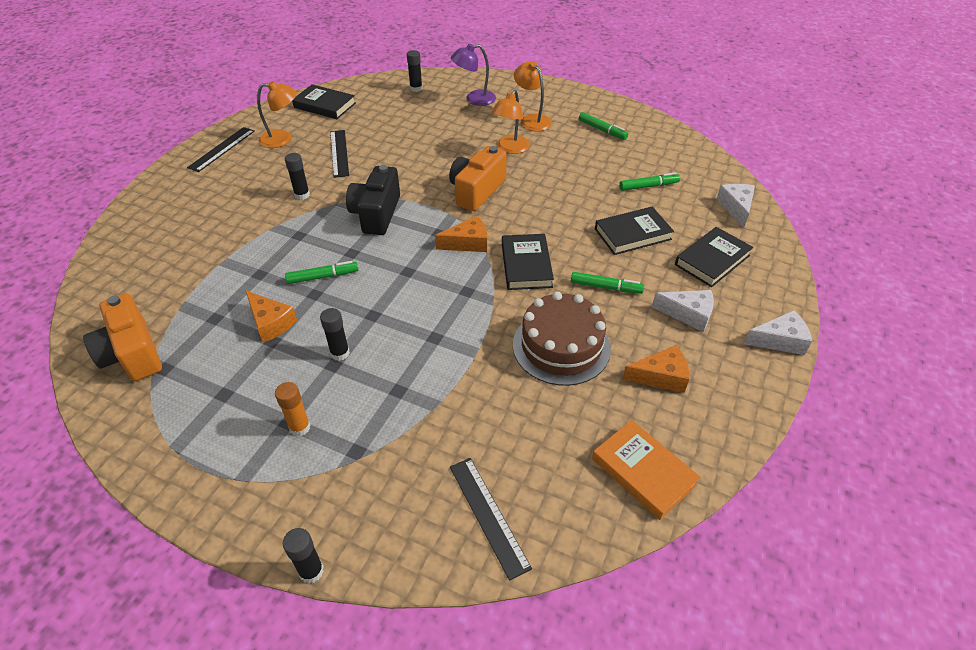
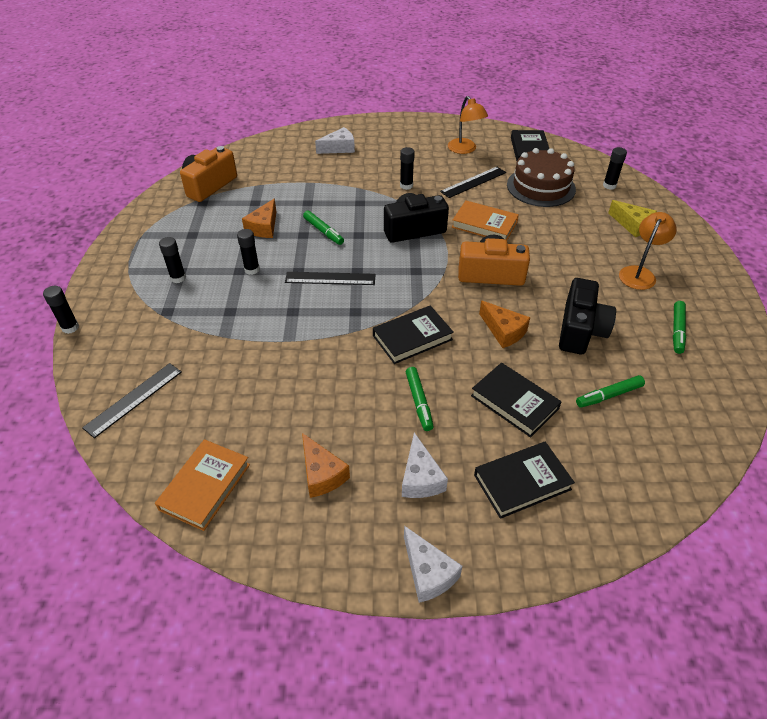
camera: 65 degrees right, 0 degrees up
black ruler [187,127,255,172] -> black ruler moved to [285,272,376,285]
orange glue stick [275,382,310,436] -> black glue stick [159,237,186,283]
orange cheese [435,216,487,252] -> orange cheese moved to [479,301,530,348]
purple lamp [451,44,496,106] -> yellow cheese [608,200,657,237]
orange lamp [491,90,530,154] -> none
brown cake [513,292,611,386] -> brown cake moved to [507,148,576,207]
green marker [619,172,680,191] -> green marker turned 105 degrees clockwise [576,375,645,408]
black book [675,227,753,287] -> black book turned 45 degrees counterclockwise [474,442,575,519]
white cheese [716,184,755,228] -> white cheese moved to [315,127,355,154]
none -> orange book [452,200,519,240]
none -> black camera [559,278,616,354]

